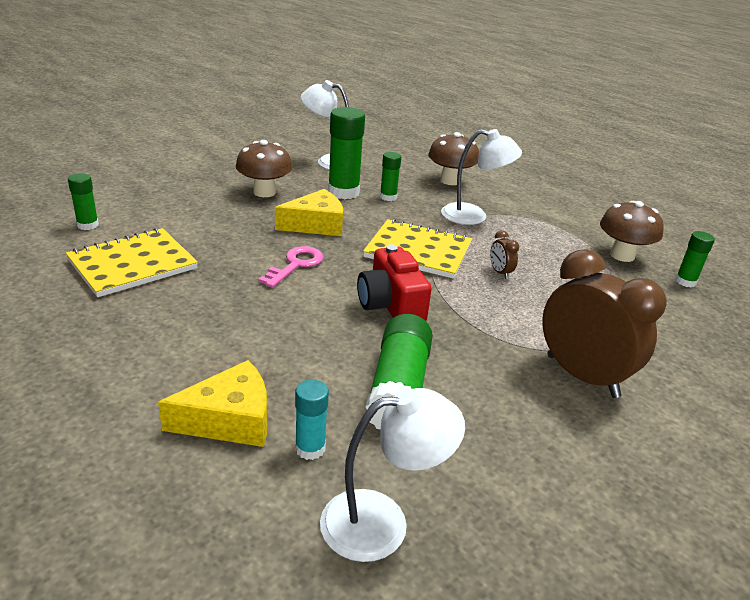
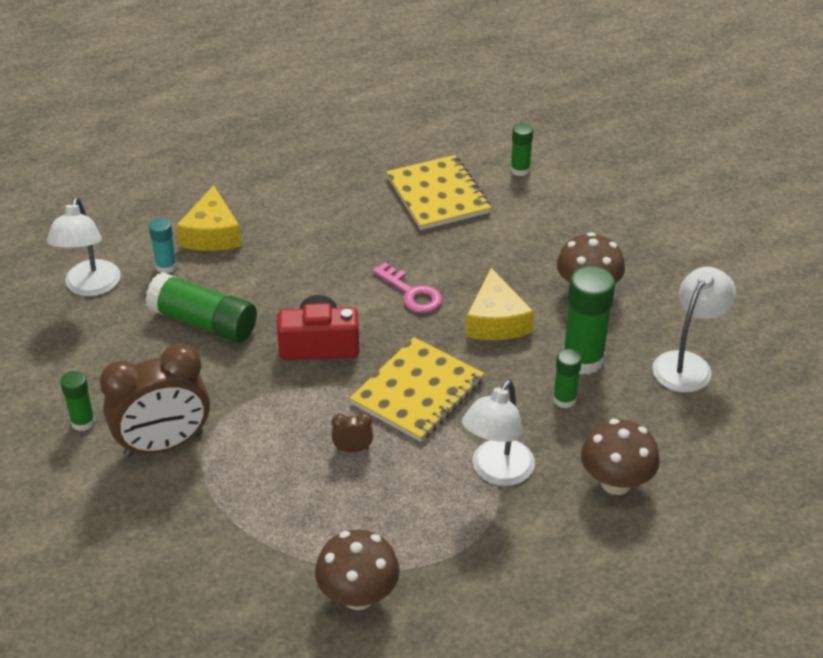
camera: 110 degrees right, 10 degrees up
green glue stick [675,231,715,287] -> green glue stick moved to [60,371,95,431]

